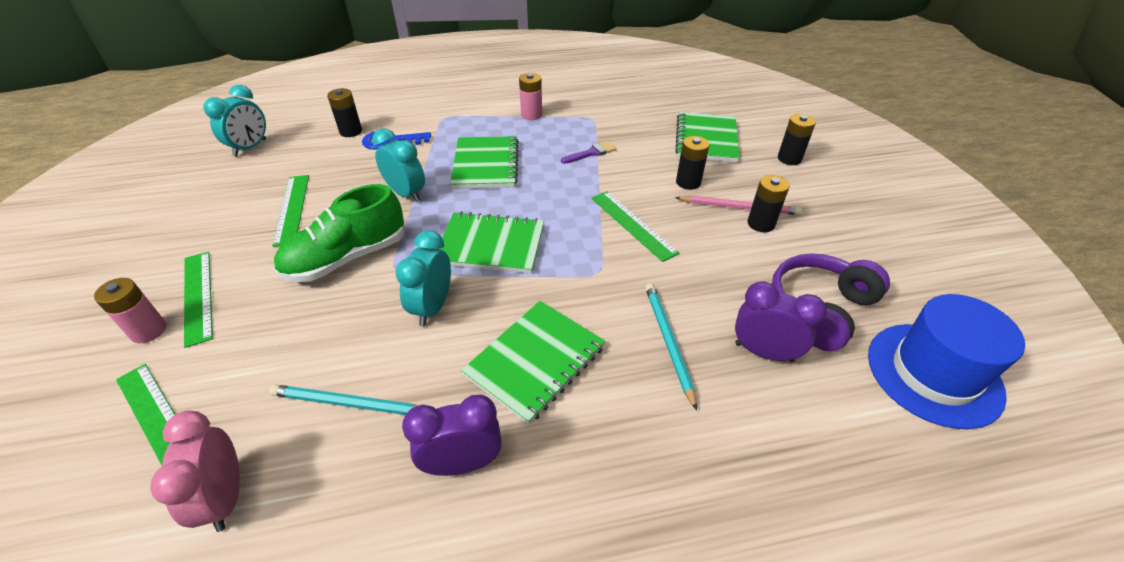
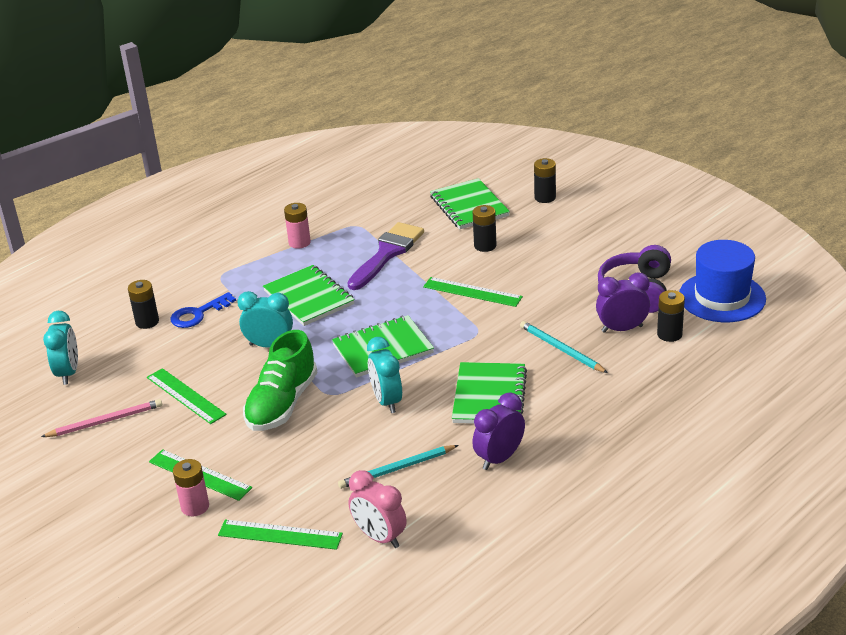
camera: 30 degrees left, 10 degrees down
purple brush [561,141,617,164] -> purple brush [347,222,424,290], size x2.06
pink pencil [675,195,802,215] -> pink pencil moved to [41,399,162,437]
black battery [748,175,789,232] -> black battery moved to [657,290,685,342]

